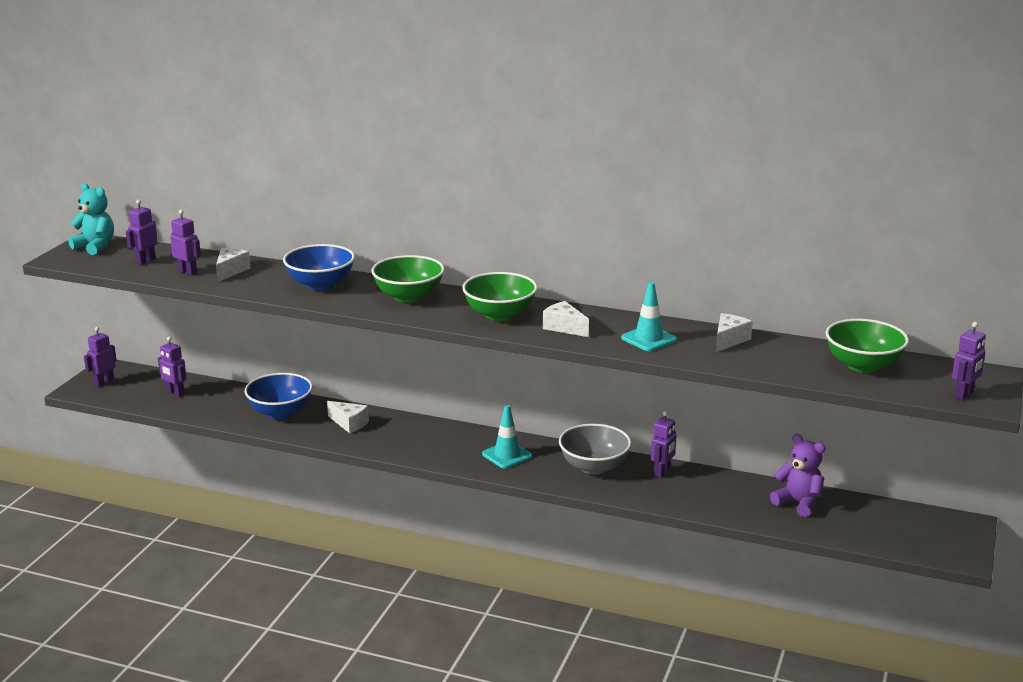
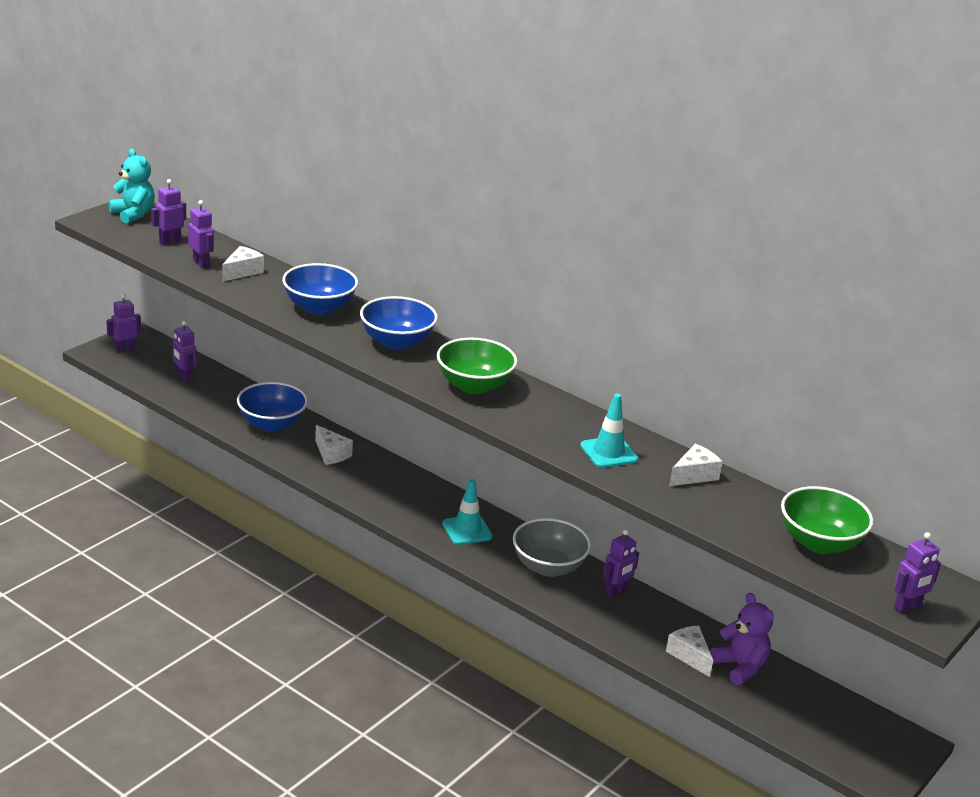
camera: 15 degrees right, 5 degrees up
green bowl [371,255,445,303] -> blue bowl [360,296,438,350]
white cheese [543,301,589,337] -> white cheese moved to [666,626,713,677]

